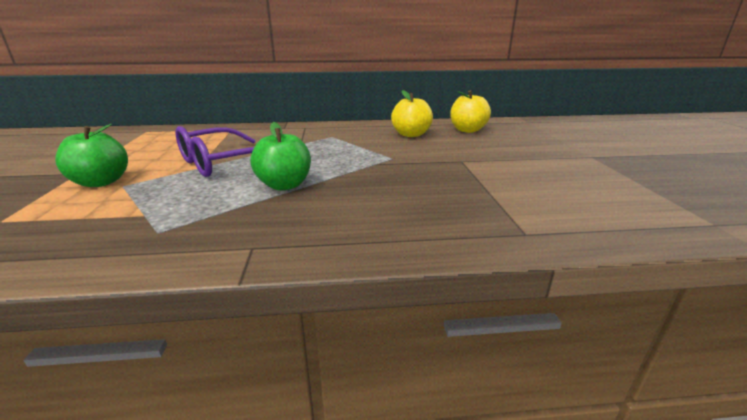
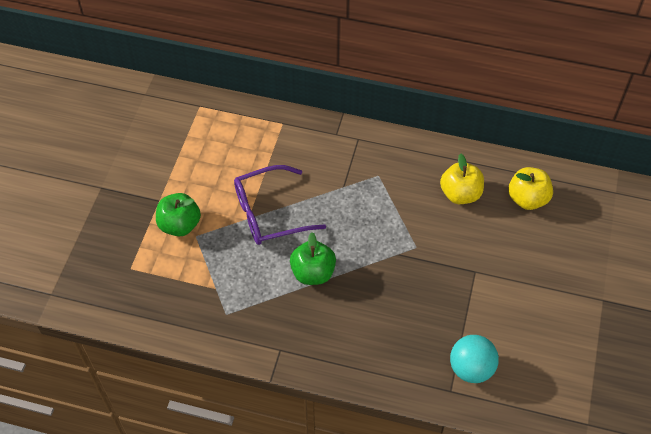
camera: 20 degrees right, 30 degrees up
none -> turquoise ball [450,335,499,383]

